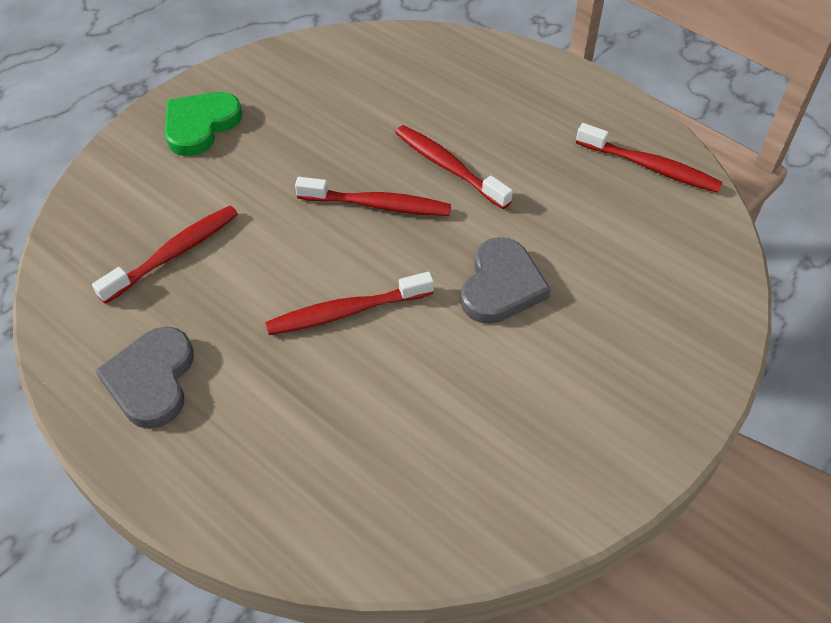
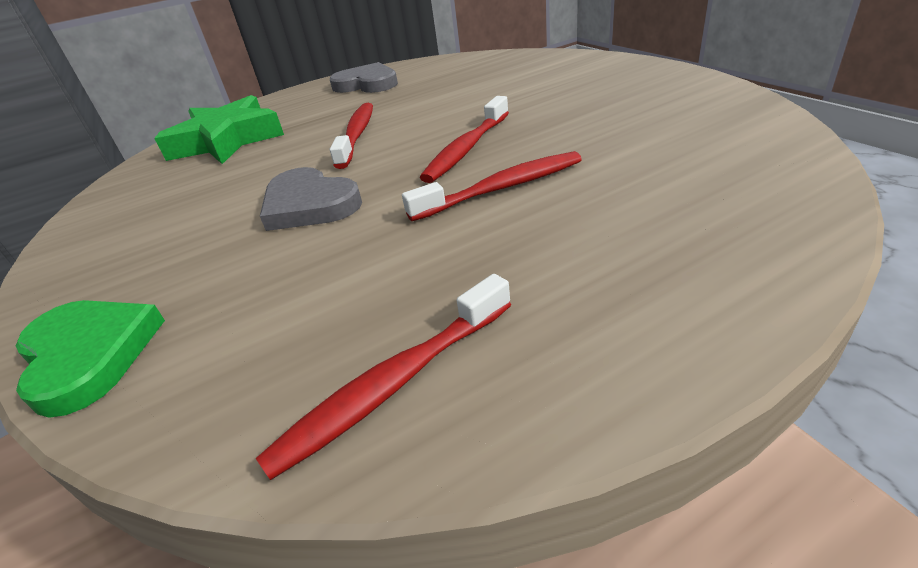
camera: 115 degrees right, 15 degrees down
red toothbrush [92,206,238,304] -> none
green heart [165,92,242,156] -> green heart moved to [16,300,165,418]
none -> green star [154,95,284,164]

